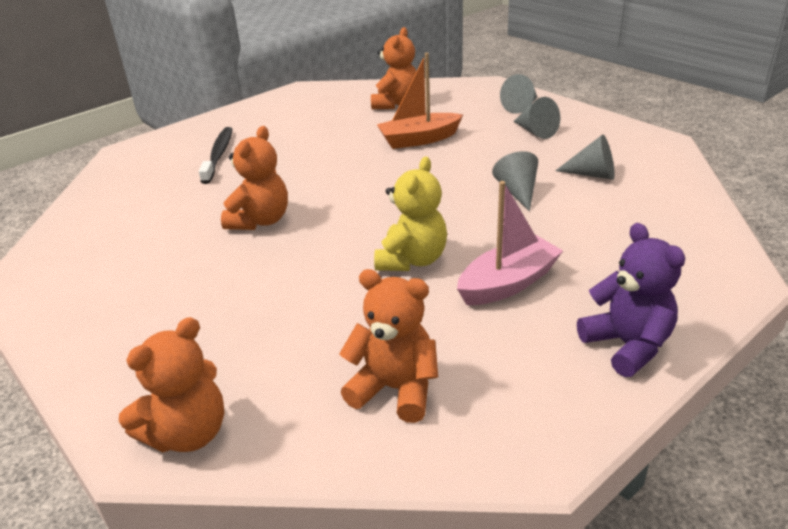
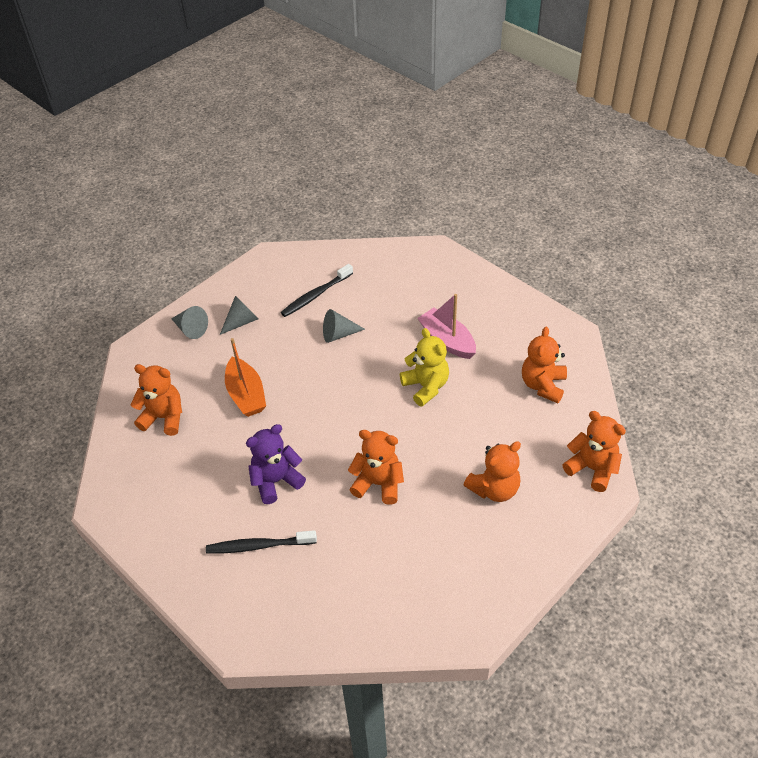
camera: 95 degrees left, 15 degrees up
yellow teddy bear [374,157,447,271] -> yellow teddy bear turned 45 degrees clockwise [400,328,449,407]
grey cone [555,135,615,180] -> black toothbrush [281,264,353,317]
purple teddy bear [577,223,685,377] -> purple teddy bear moved to [246,424,306,504]
none -> orange teddy bear [464,441,521,502]

